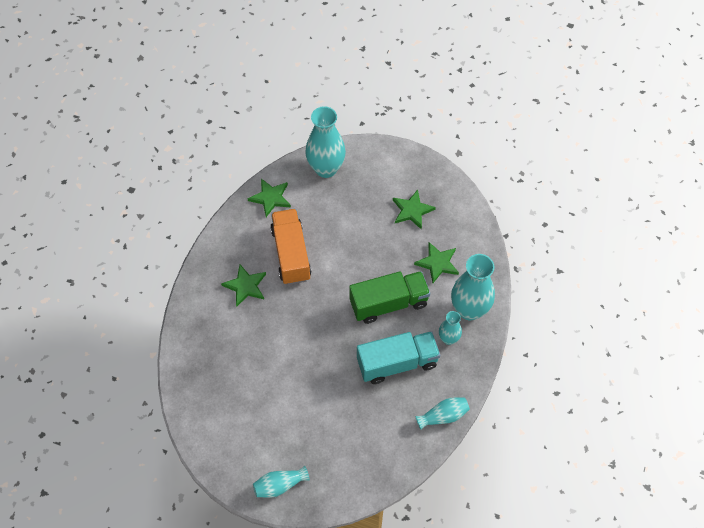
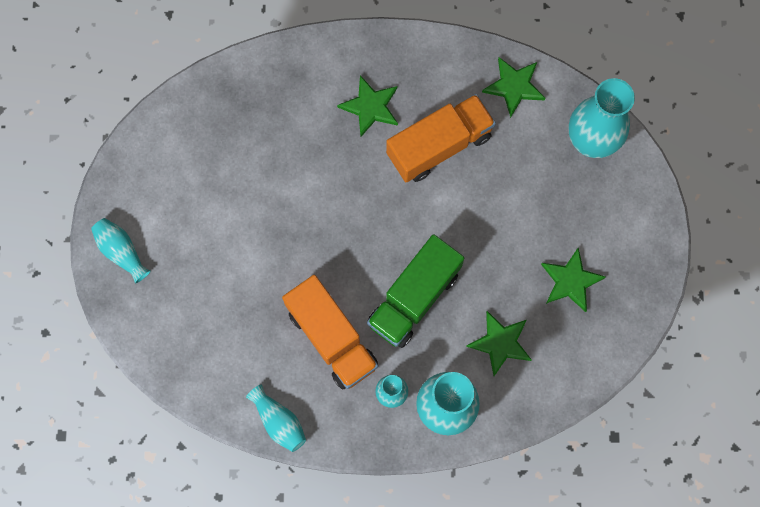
camera: 70 degrees right, 15 degrees up
green truck [349,271,430,324] -> green truck turned 75 degrees clockwise [367,234,464,348]
turquoise truck [357,331,440,384] -> orange truck [282,275,378,390]

